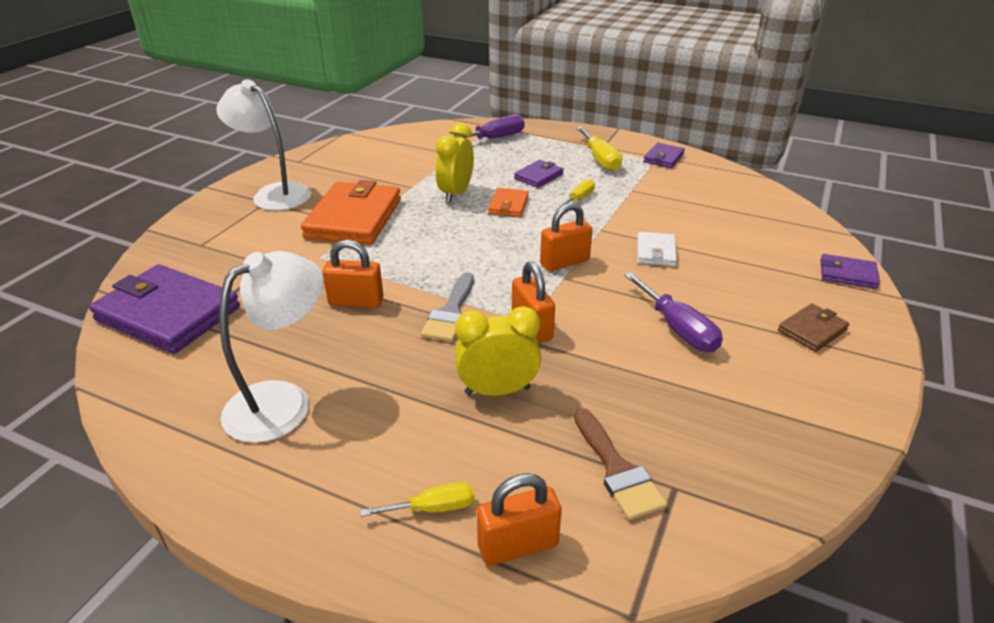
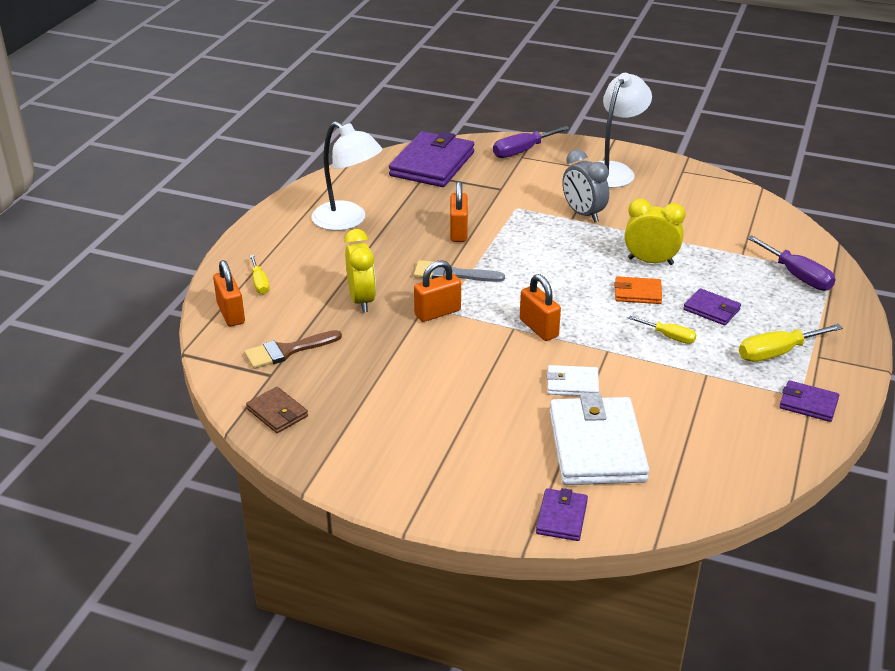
camera: 85 degrees right, 0 degrees up
orange wallet [301,180,401,245] -> grey clock [562,149,609,222]
purple screwdriver [624,272,723,352] -> purple screwdriver moved to [493,126,570,158]
brown wallet [778,303,850,352] -> brown wallet moved to [246,387,308,433]
none -> white wallet [549,393,649,485]

